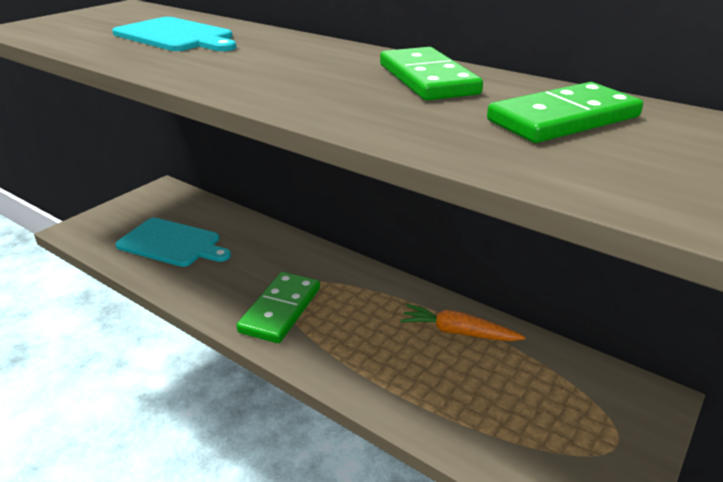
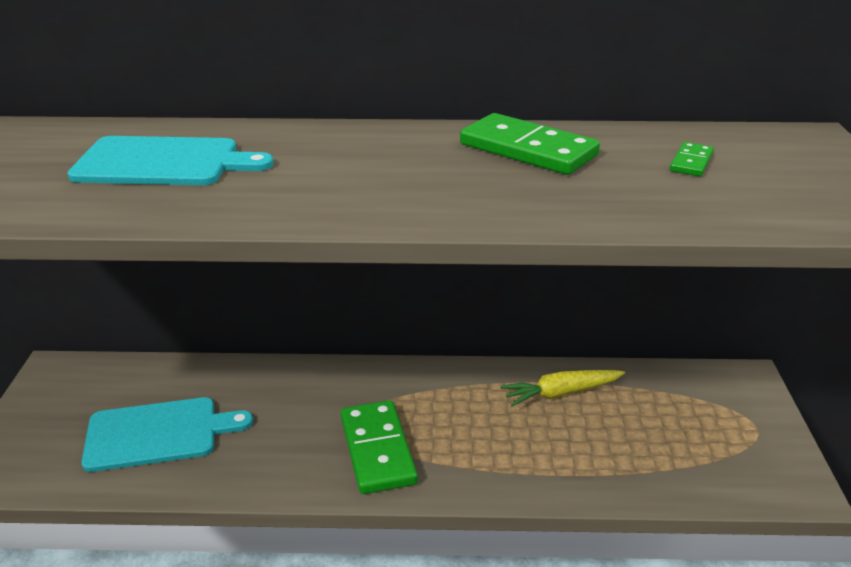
camera: 35 degrees left, 0 degrees up
orange carrot [400,304,525,341] -> yellow carrot [500,370,625,407]
green domino [487,82,643,143] -> green domino [670,142,714,176], size x0.48

